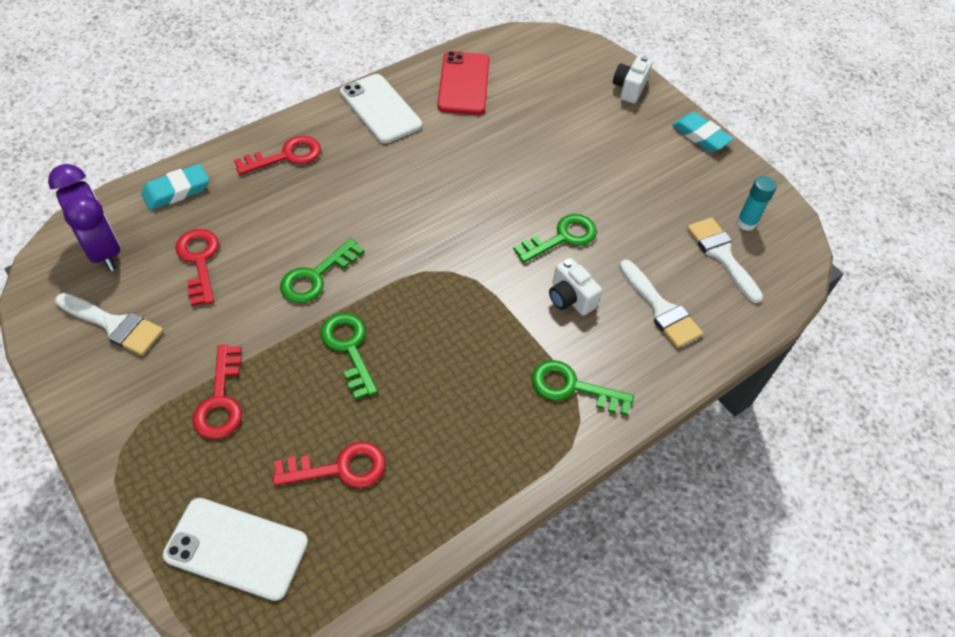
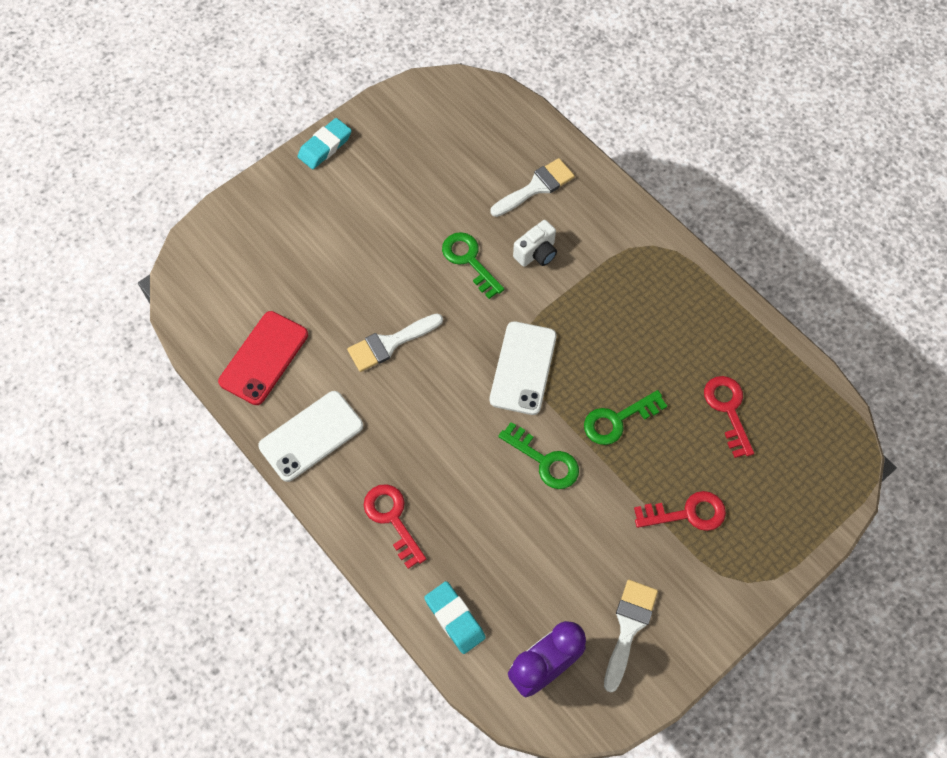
camera: 90 degrees left, 10 degrees up
white phone [163,498,308,601] -> white phone moved to [490,321,557,415]
red key [175,229,219,306] -> none
red phone [437,51,490,115] -> red phone turned 60 degrees counterclockwise [218,311,308,405]
green key [532,360,634,416] -> none
white camera [613,56,652,104] -> none
white brush [687,217,763,303] -> white brush moved to [347,314,443,372]
turquoise glue stick [736,176,777,231] -> none

